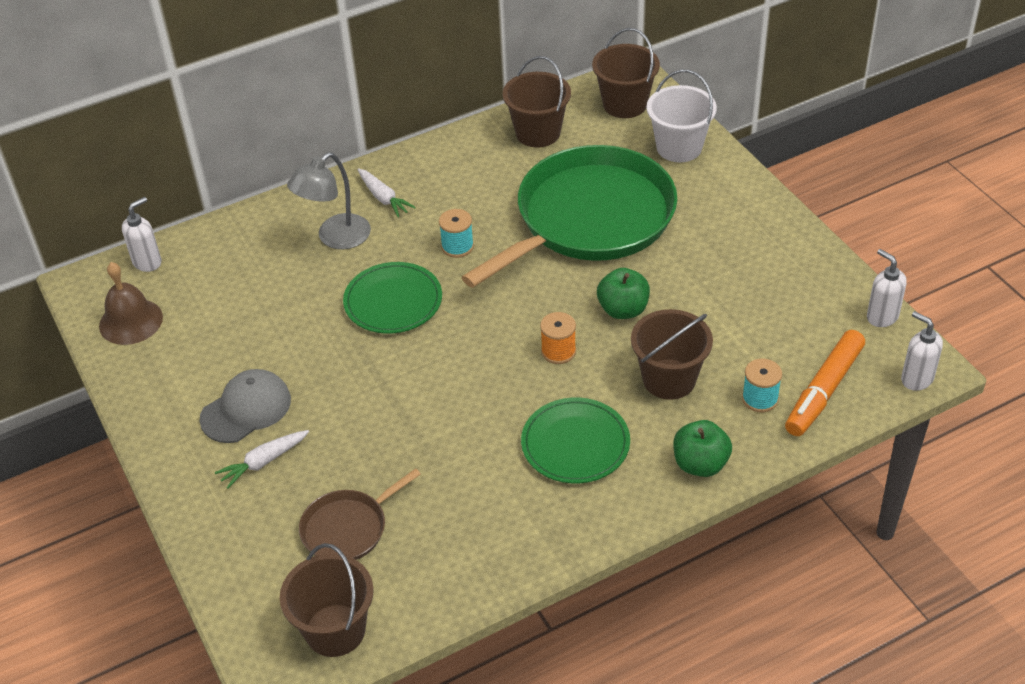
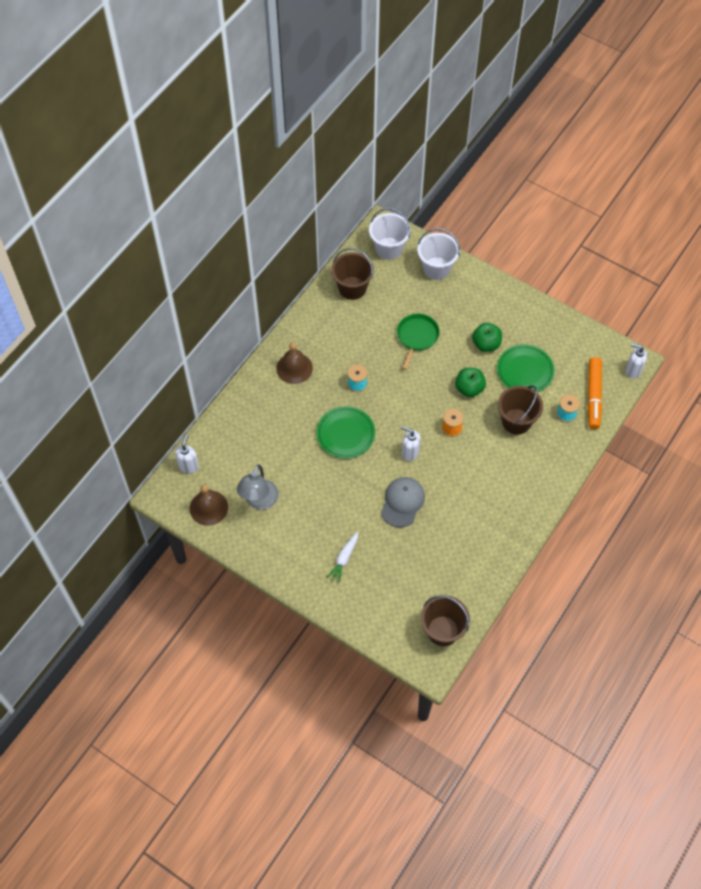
camera: 30 degrees left, 15 degrees up
grey cap [199,369,291,443] -> grey cap moved to [381,477,425,527]
grey lamp [287,152,371,249] -> grey lamp moved to [237,465,279,510]
brown pan [299,468,421,560] -> none
white carrot [357,168,416,218] -> brown bell [276,342,313,384]
green pan [461,145,677,288] -> green pan [397,314,440,370], size x0.45
green plate [521,398,630,483] -> green plate moved to [497,344,554,392]
brown bucket [592,28,660,118] -> white bucket [369,208,411,260]
green apple [673,420,732,477] -> green apple moved to [472,323,502,352]
white soap dispenser [867,249,907,327] -> white soap dispenser moved to [401,426,421,461]

